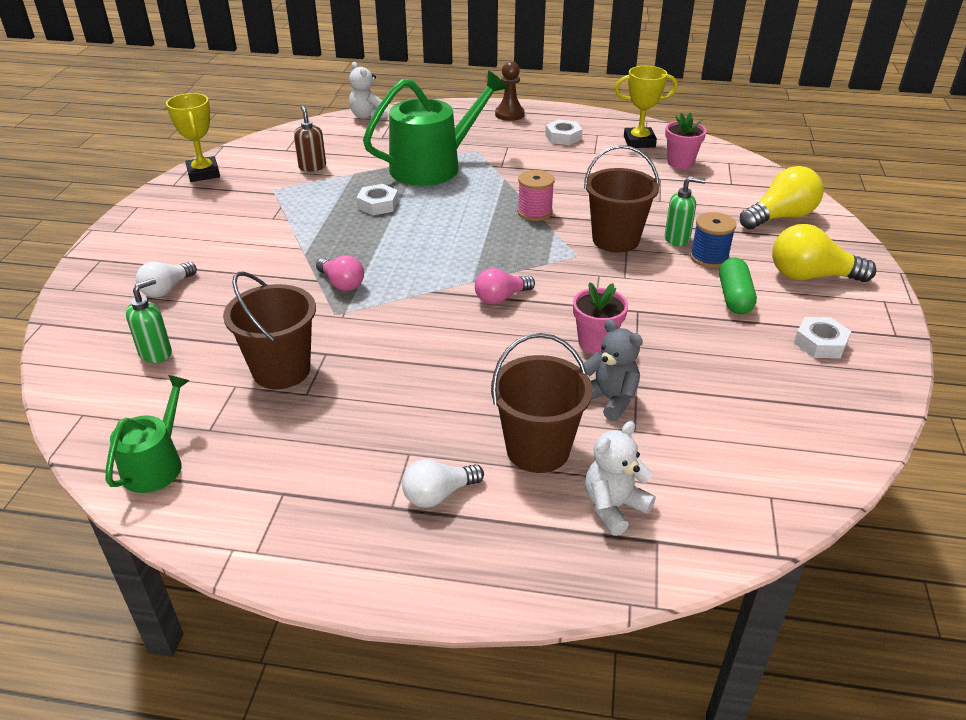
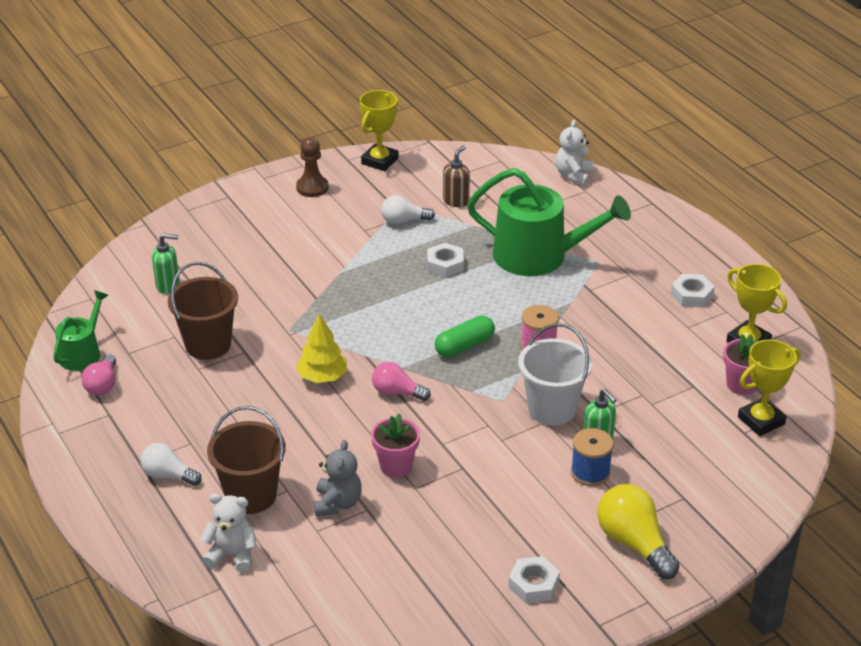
camera: 50 degrees right, 0 degrees up
green watering can [106,375,189,493] -> green watering can turned 45 degrees counterclockwise [53,290,108,371]
white light bulb [136,261,197,297] -> white light bulb moved to [381,195,435,224]
pink light bulb [316,255,364,291] -> pink light bulb moved to [82,354,116,395]
brown pawn [495,61,525,121] -> brown pawn moved to [296,137,329,197]
brown bucket [584,145,660,253] -> white bucket [518,323,592,426]
green capsule [719,258,757,314] -> green capsule moved to [435,316,495,357]
yellow light bulb [740,166,824,229] -> none
none -> yellow tree [296,314,347,383]
none -> yellow trophy [738,340,801,436]

